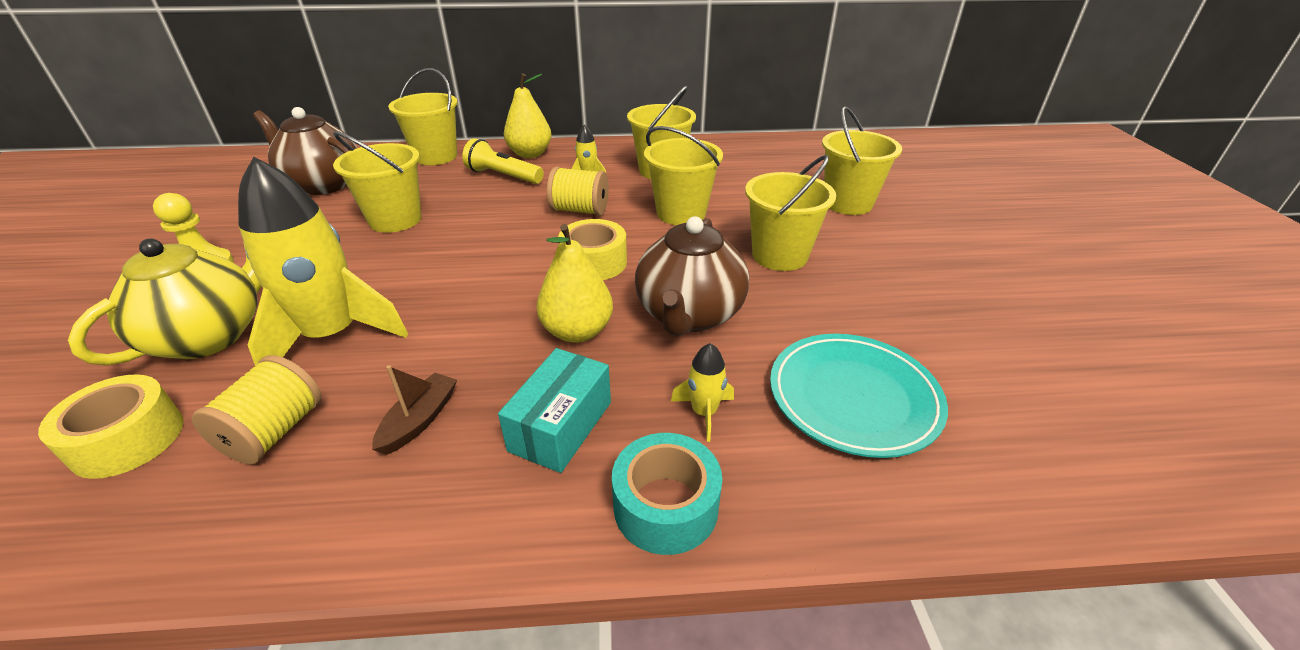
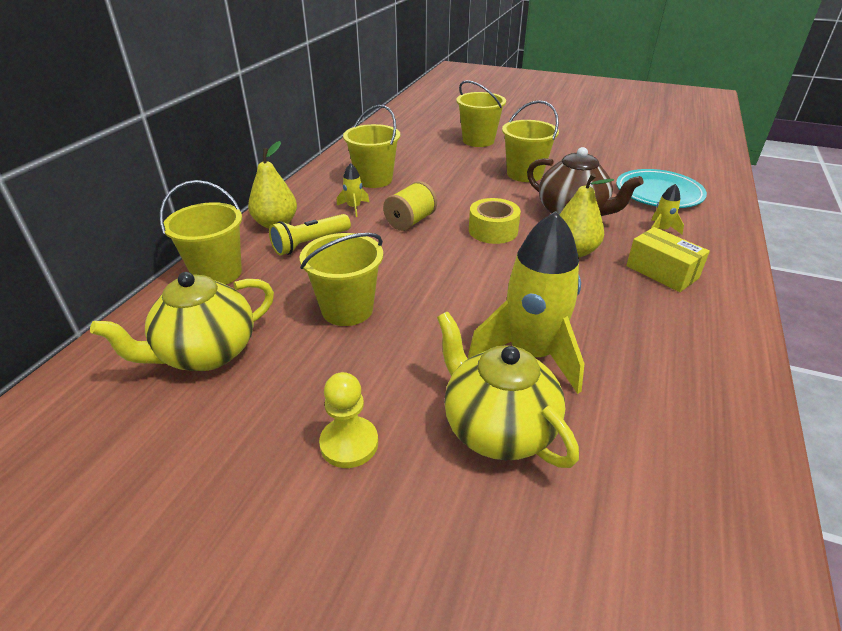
camera: 65 degrees left, 0 degrees up
yellow tape [38,374,184,479] -> none
yellow spool [192,355,322,464] -> none
brown teapot [253,107,357,195] -> yellow teapot [90,272,274,371]
brown boat [372,365,457,455] -> none
turquoise box [498,348,611,473] -> yellow box [626,227,710,292]
turquoise tape [612,433,722,555] -> none
yellow bucket [644,126,723,225] -> none

